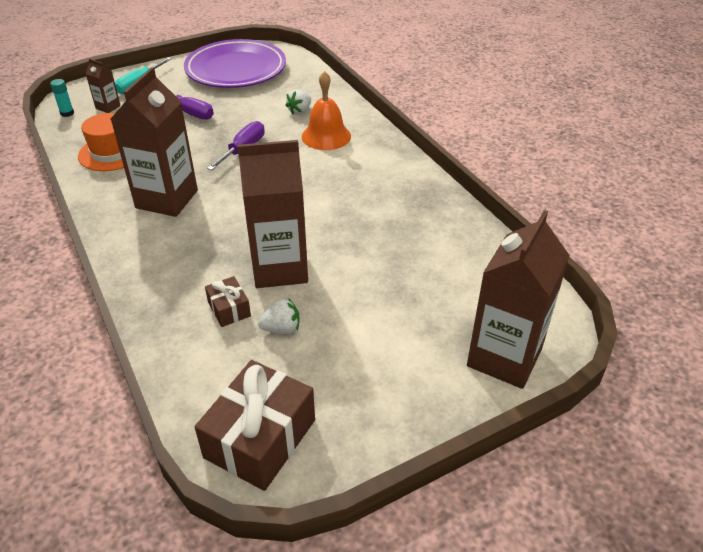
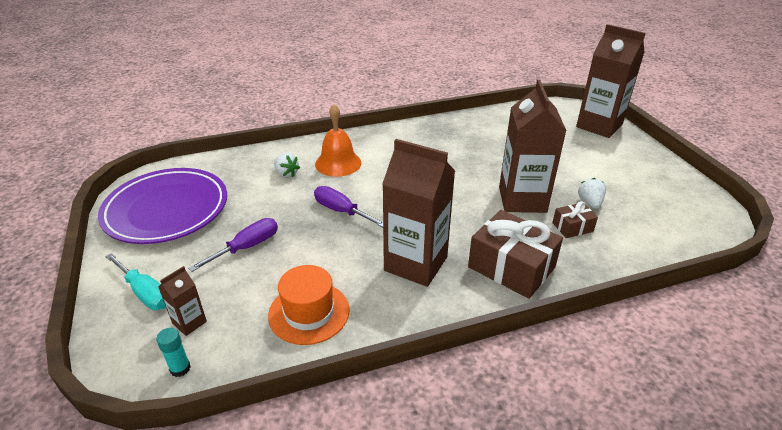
camera: 80 degrees left, 5 degrees down
brown gift [195,360,315,491] -> brown gift moved to [468,210,563,299]

